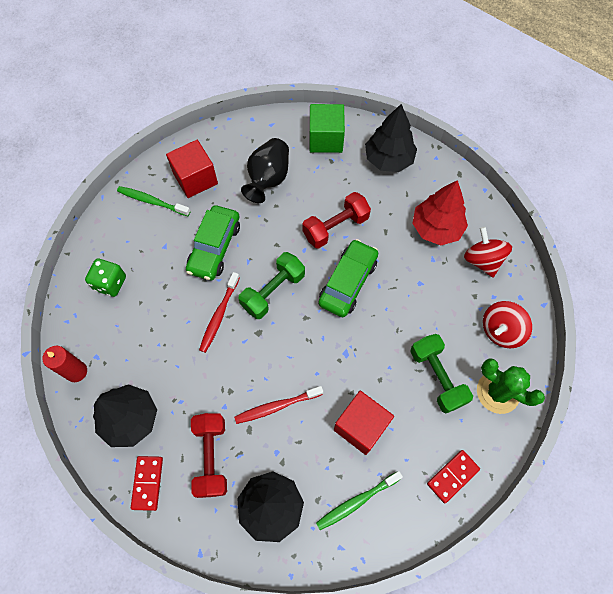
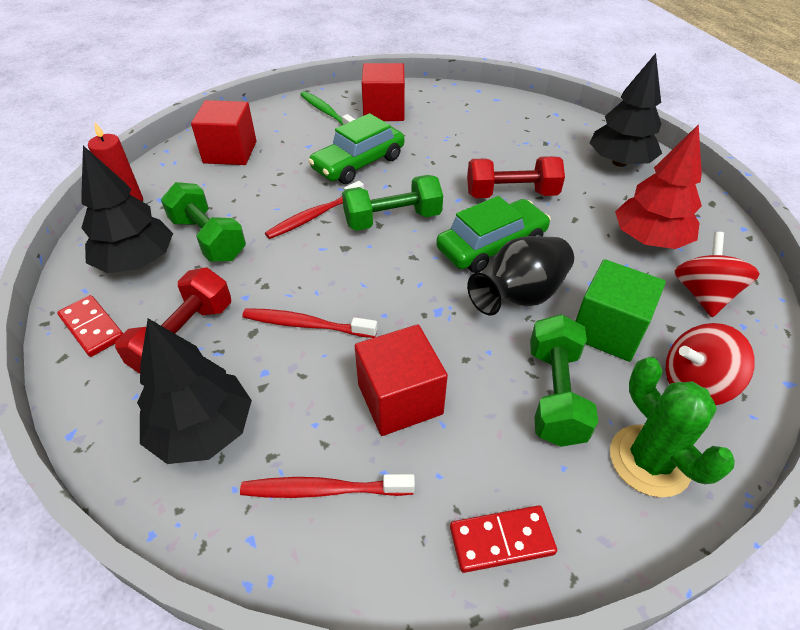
camera: 30 degrees right, 20 degrees down
green dice [85,258,126,297] -> red cube [191,100,257,165]
red domino [131,456,163,511] -> red domino turned 75 degrees counterclockwise [57,295,123,357]
black vase [241,138,289,203] -> black vase moved to [467,236,574,315]
green cube [309,104,345,153] -> green cube moved to [576,259,666,362]
green toothbrush [316,471,403,530] -> red toothbrush [240,474,415,498]
none -> green dumbbell [161,182,246,262]

